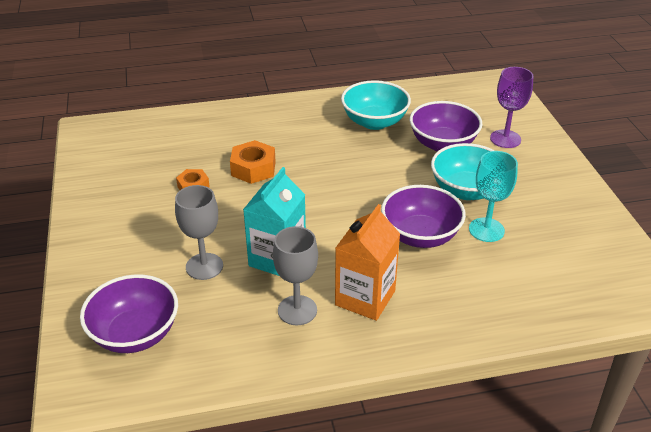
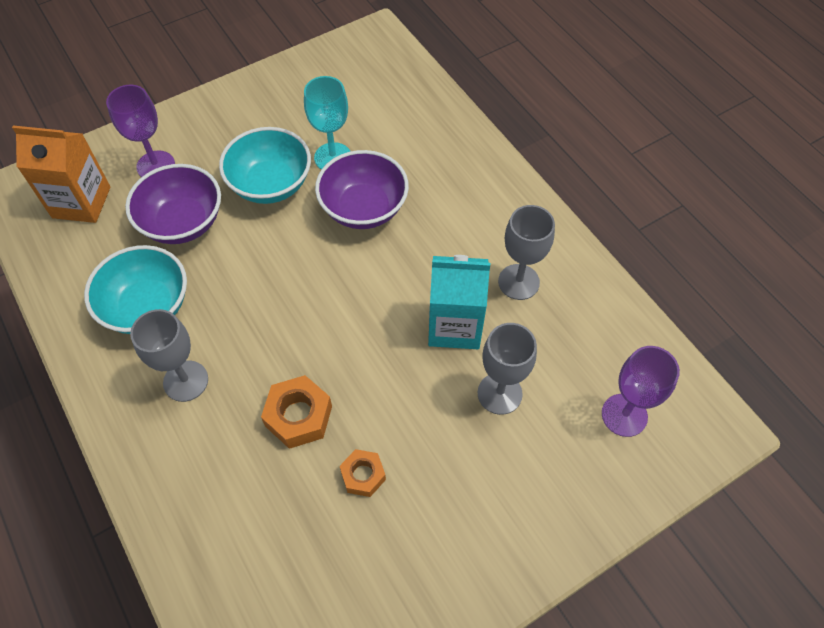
camera: 110 degrees left, 20 degrees up
purple bowl [80,274,178,353] -> purple goblet [602,346,680,437]
orange carton [335,204,400,321] -> orange carton moved to [12,126,111,223]
none -> grey goblet [130,309,208,402]

